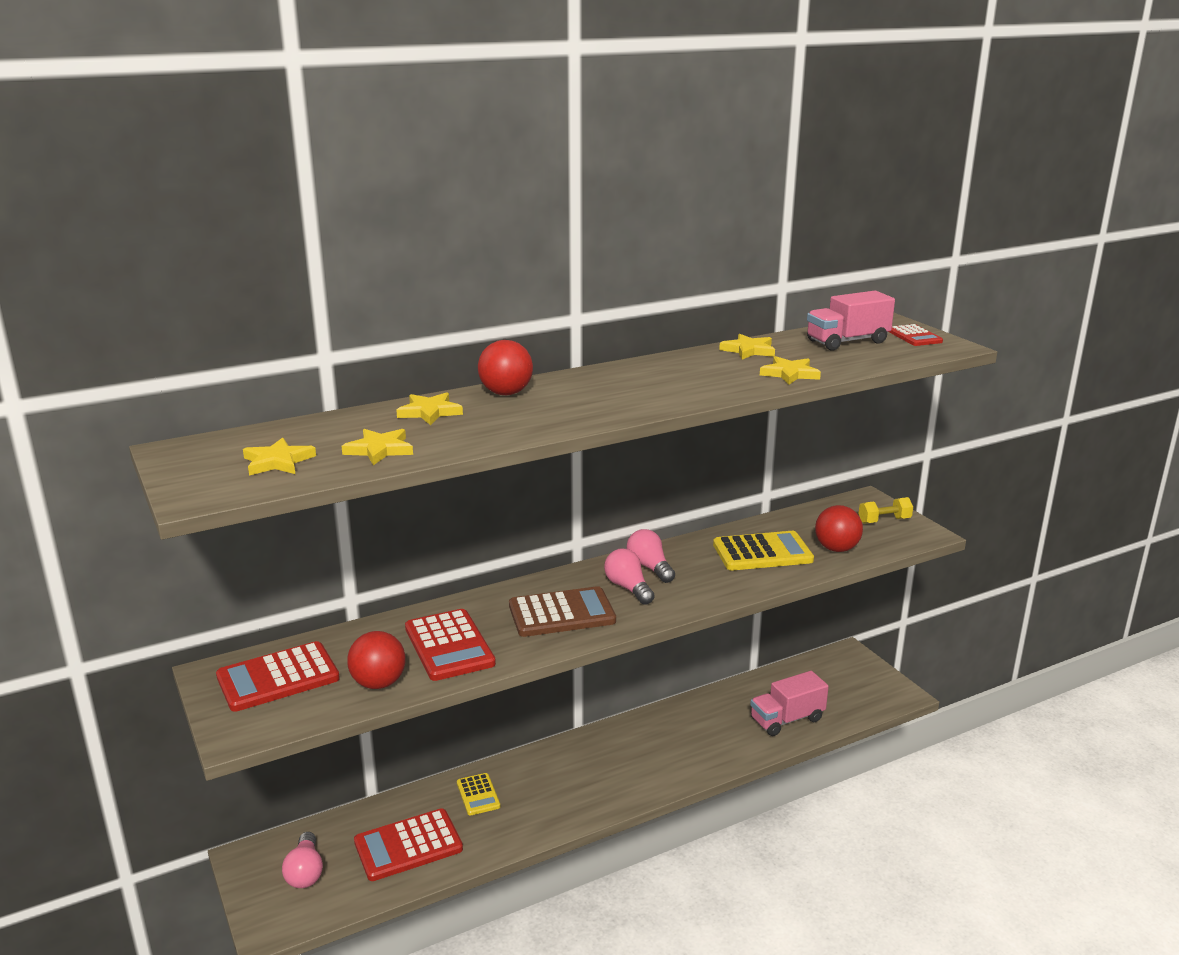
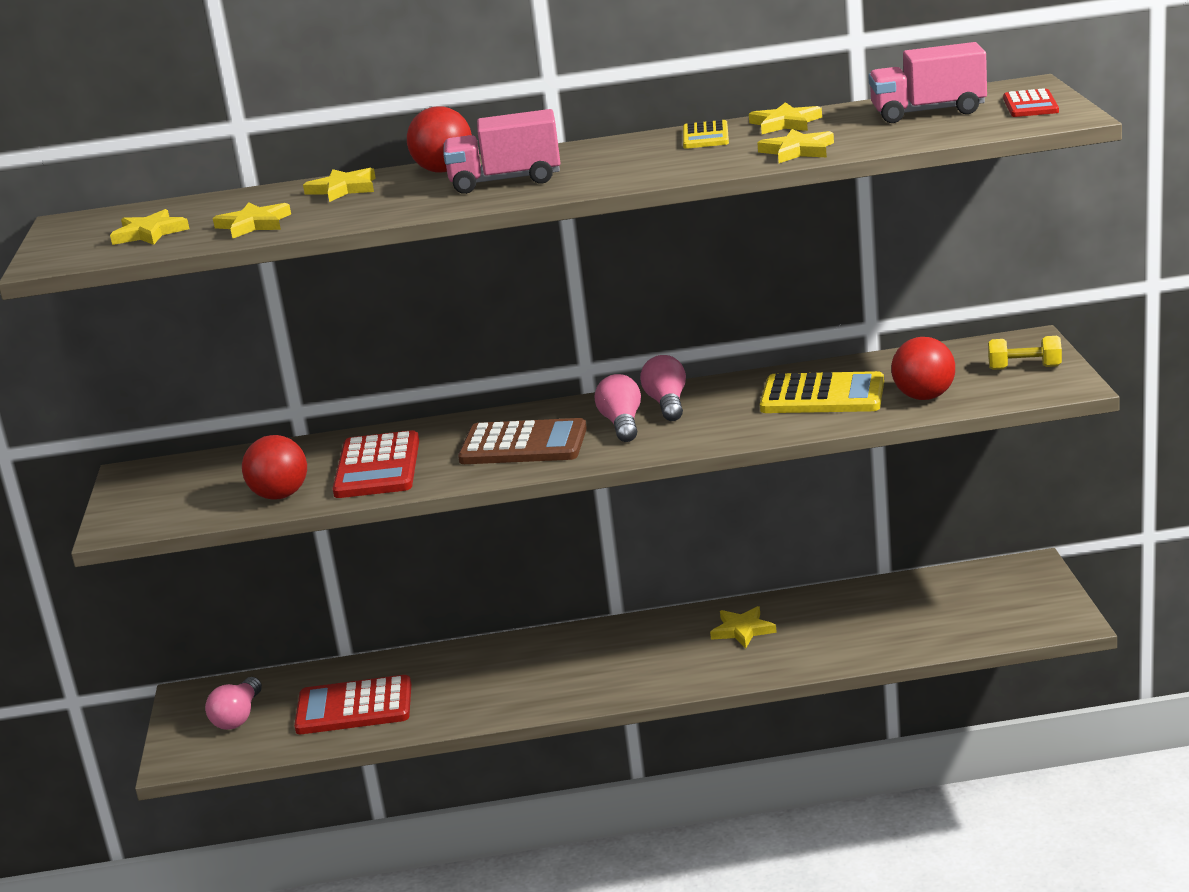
camera: 25 degrees right, 0 degrees up
red calculator [216,641,340,712] -> none
yellow calculator [457,773,500,815] -> yellow calculator moved to [683,120,729,149]
pink truck [750,671,829,736] -> pink truck moved to [443,109,560,194]
none -> yellow star [710,606,777,648]

